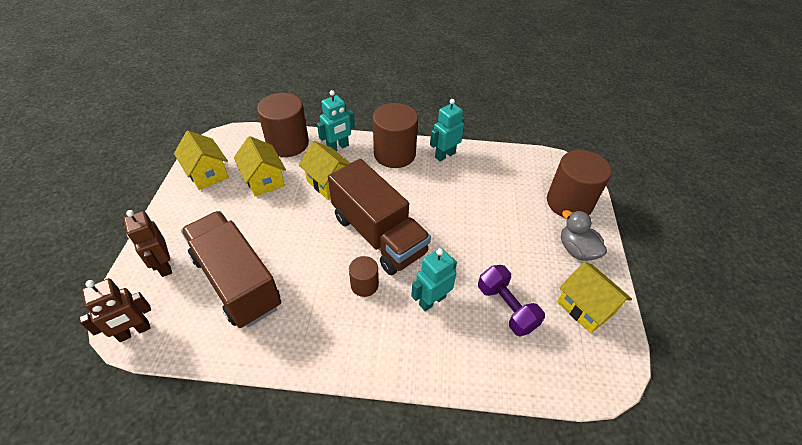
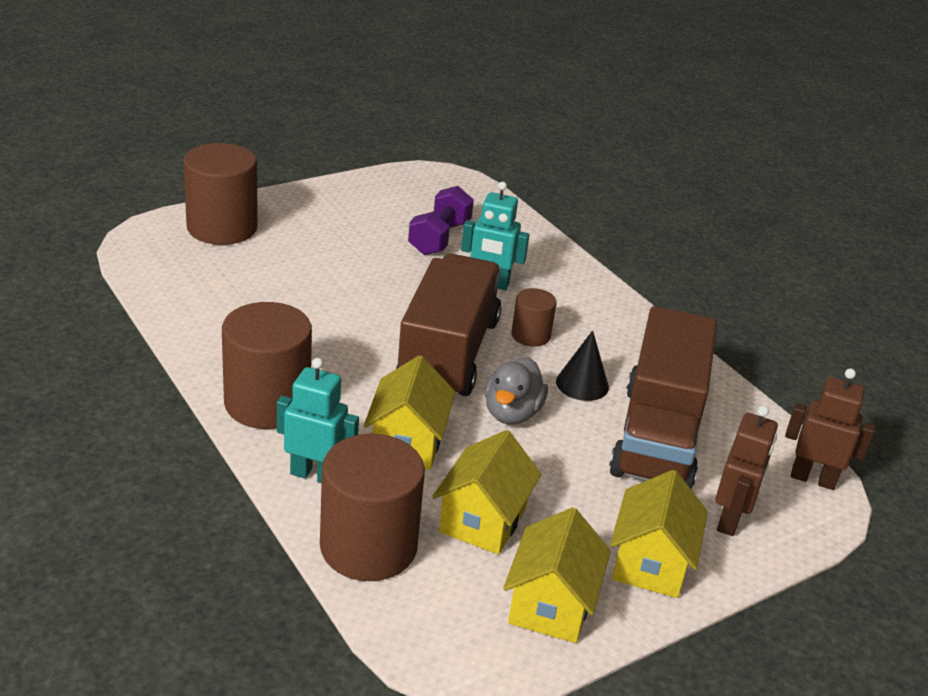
camera: 130 degrees left, 15 degrees down
turquoise robot [430,99,464,162] -> none
yellow house [557,262,632,334] -> yellow house moved to [610,470,708,598]
grey duck [561,210,607,261] -> grey duck moved to [485,358,548,425]
none -> black cone [556,330,609,401]

